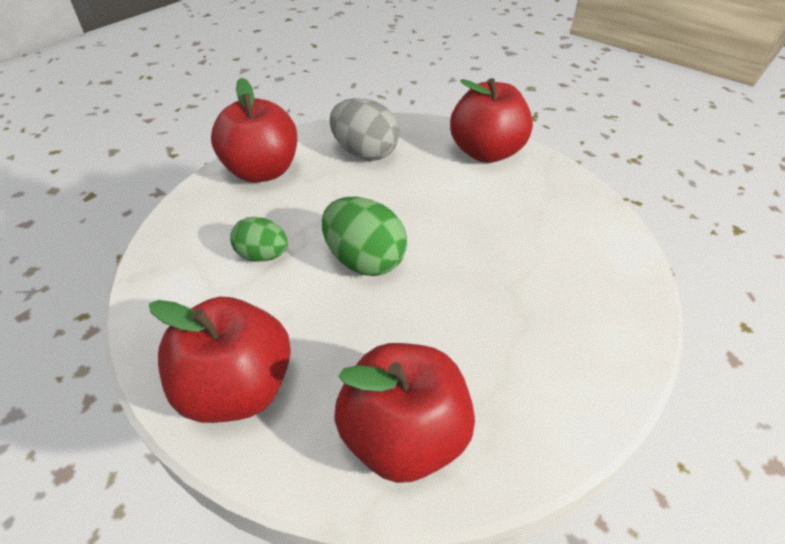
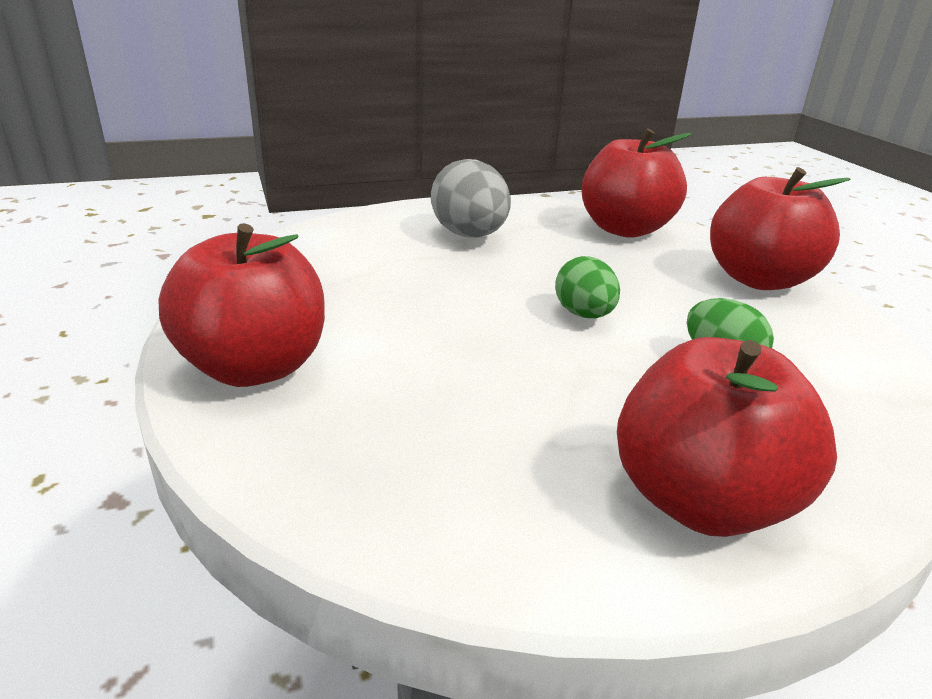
camera: 150 degrees left, 15 degrees down
green egg [322,197,407,276] -> green egg [555,256,620,318], size x0.64
grey egg [330,98,400,161] -> grey egg moved to [431,159,511,238]

